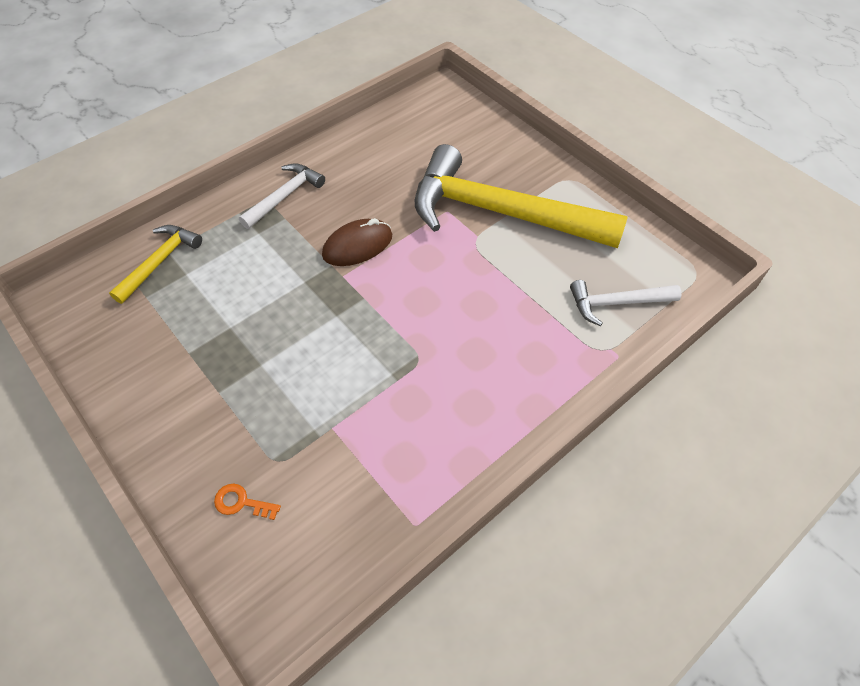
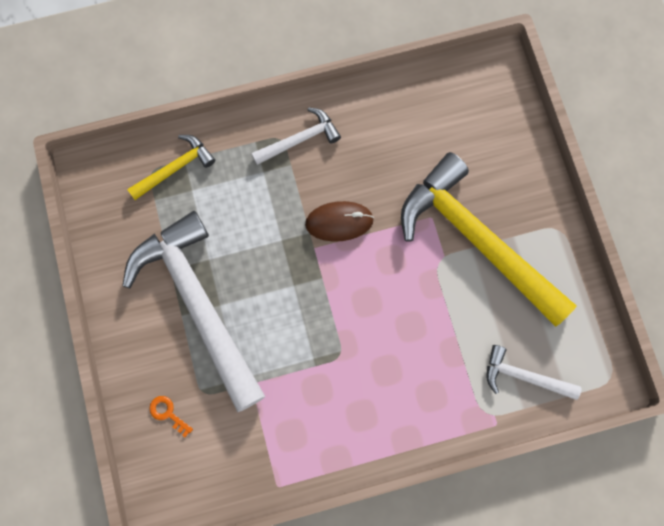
camera: 25 degrees right, 20 degrees up
none -> white hammer [122,211,265,412]

